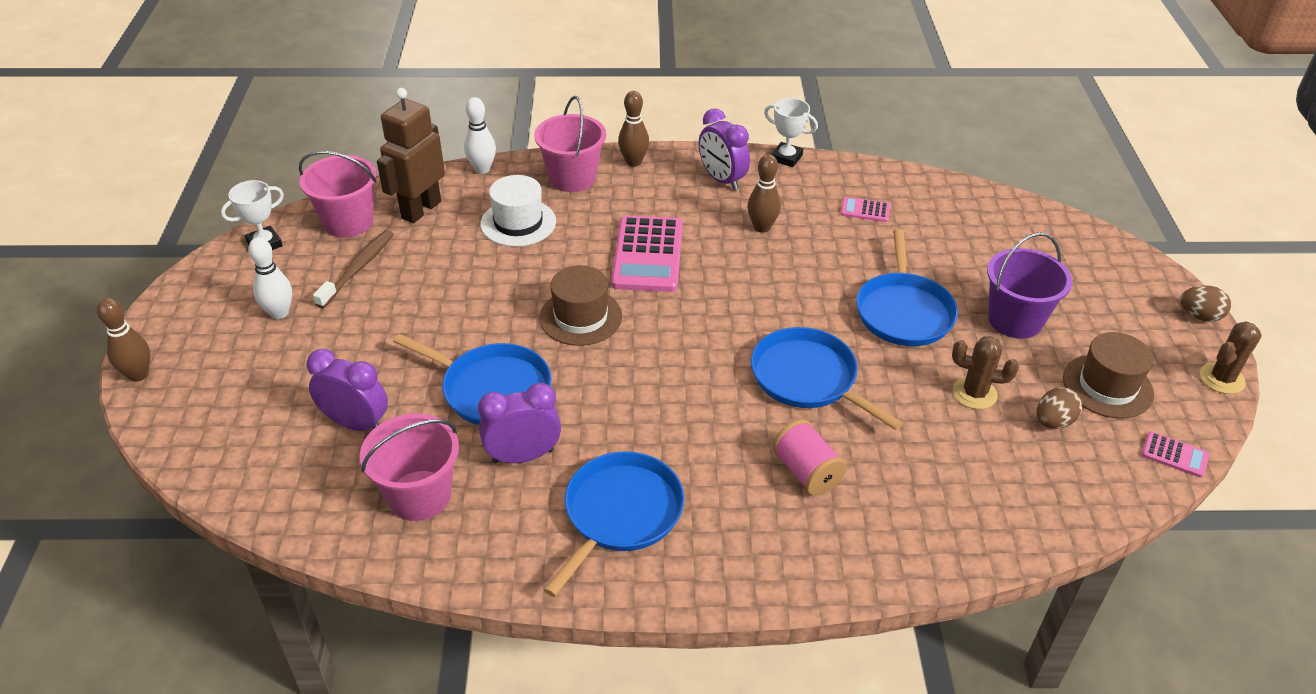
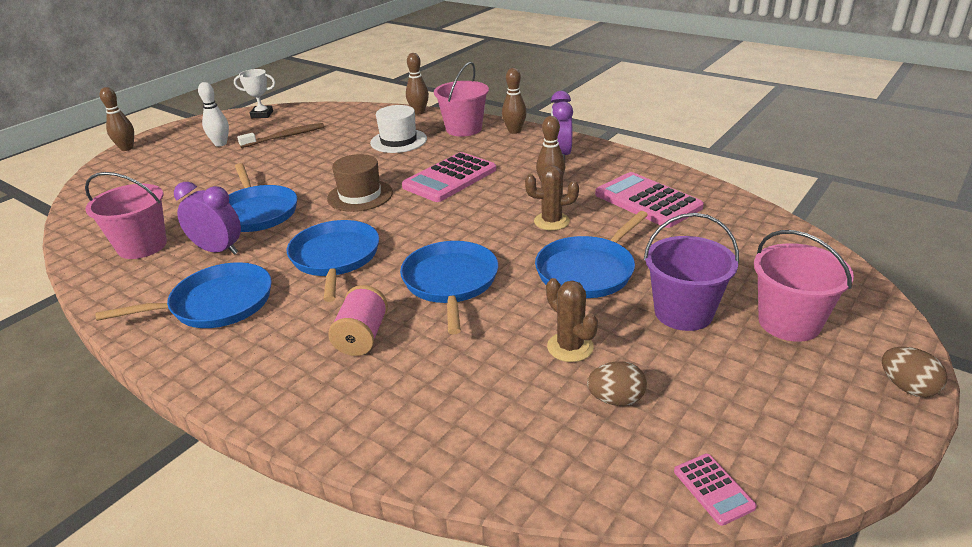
camera: 40 degrees right, 10 degrees down
pink bucket [299,151,377,237] -> pink bucket moved to [754,230,854,342]
purple clock [306,349,388,431] -> none
brown robot [377,88,445,223] -> none
white bowling pin [464,97,496,174] -> brown bowling pin [406,53,429,114]
white trophy [764,98,818,167] -> none
pink calculator [841,197,890,222] -> pink calculator [595,172,704,228], size x2.16
brown hat [1063,332,1154,419] -> none
brown cactus [1200,321,1262,394] -> brown cactus moved to [525,165,579,231]
none -> blue pan [287,220,379,302]

